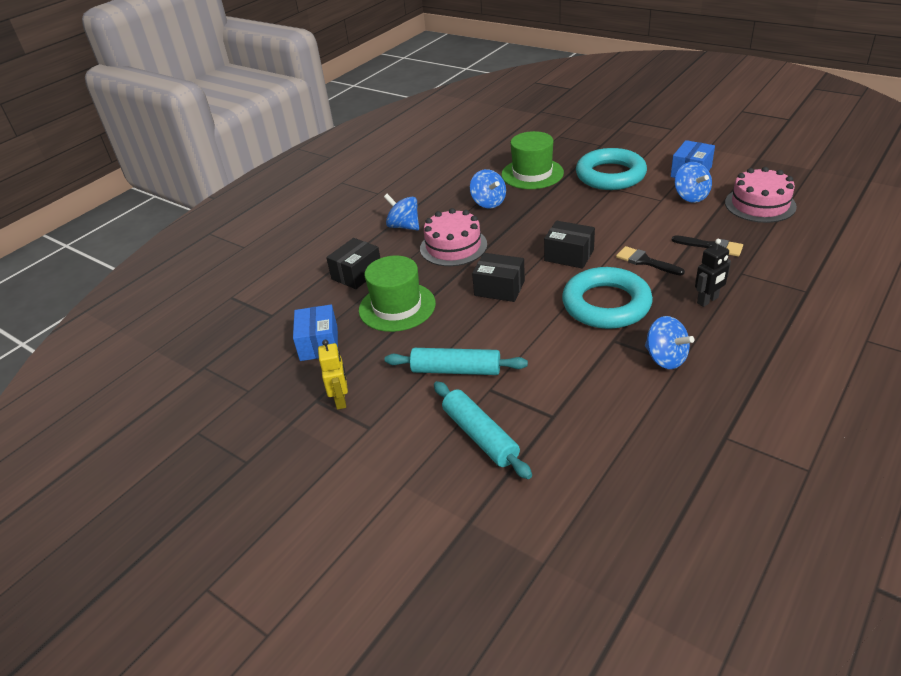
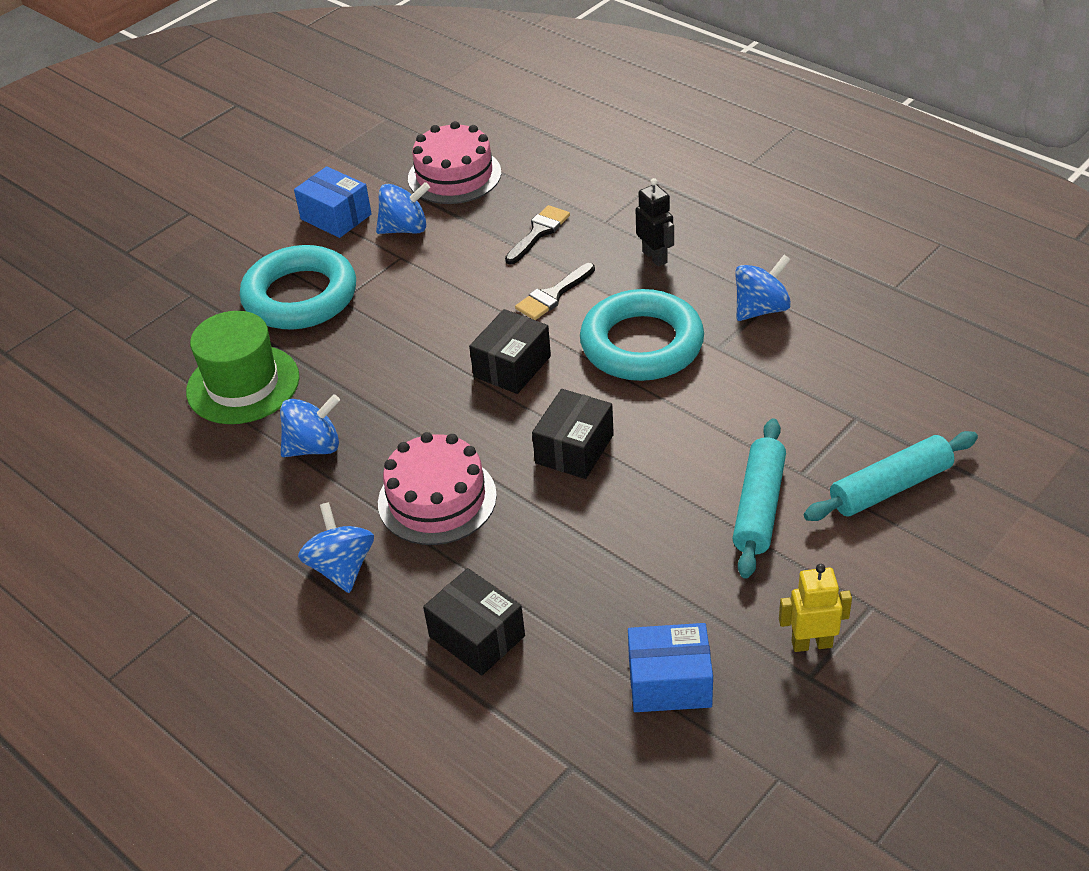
camera: 85 degrees left, 5 degrees up
green hat [359,256,436,332] -> none
blue spinning top [384,194,419,231] -> blue spinning top turned 120 degrees clockwise [298,502,374,593]

